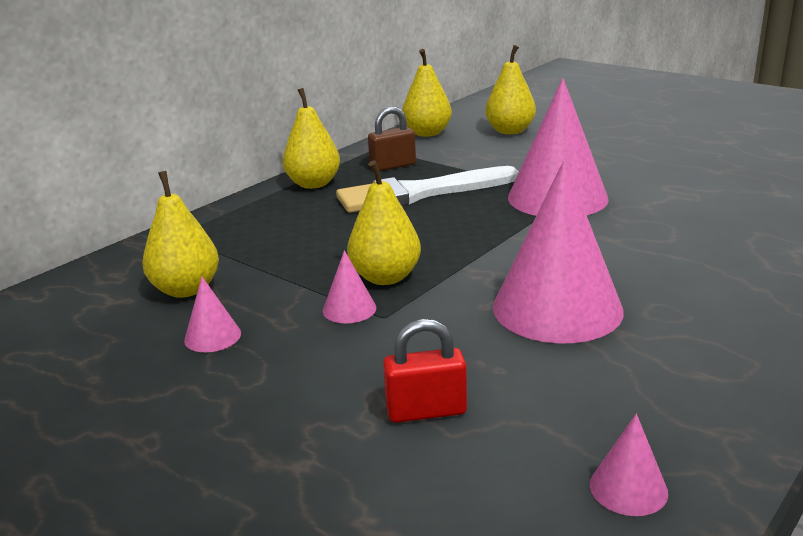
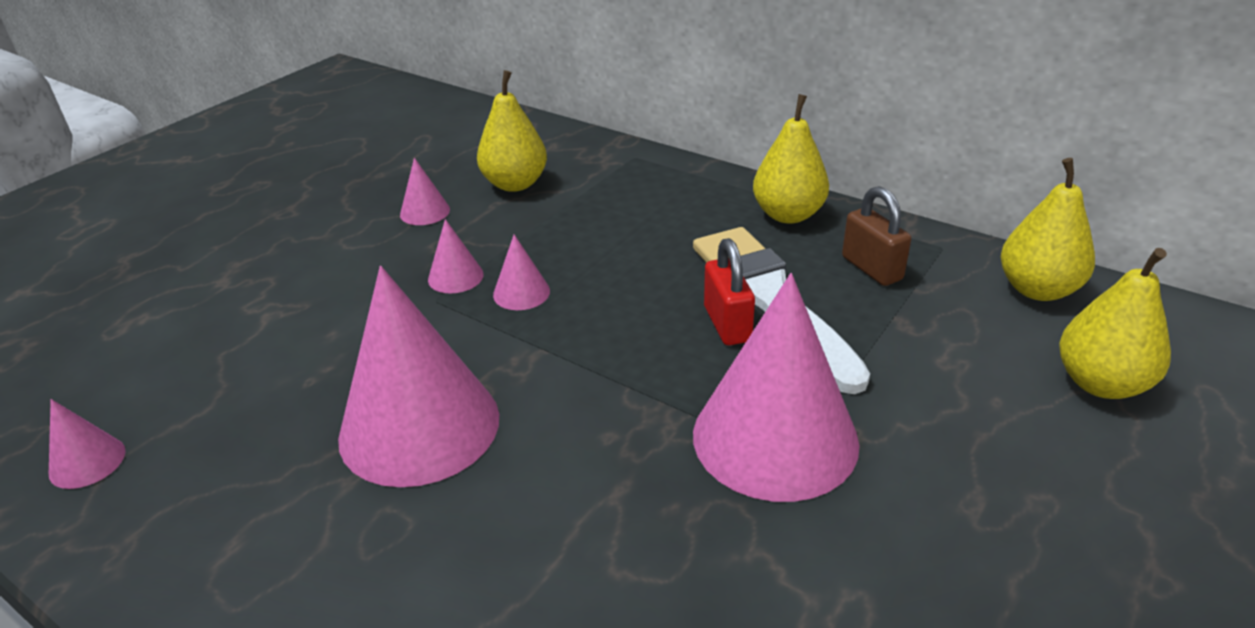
camera: 85 degrees right, 10 degrees up
yellow pear [347,160,421,285] -> pink cone [493,234,550,310]
red padlock [383,319,467,423] -> red padlock moved to [704,238,755,345]

